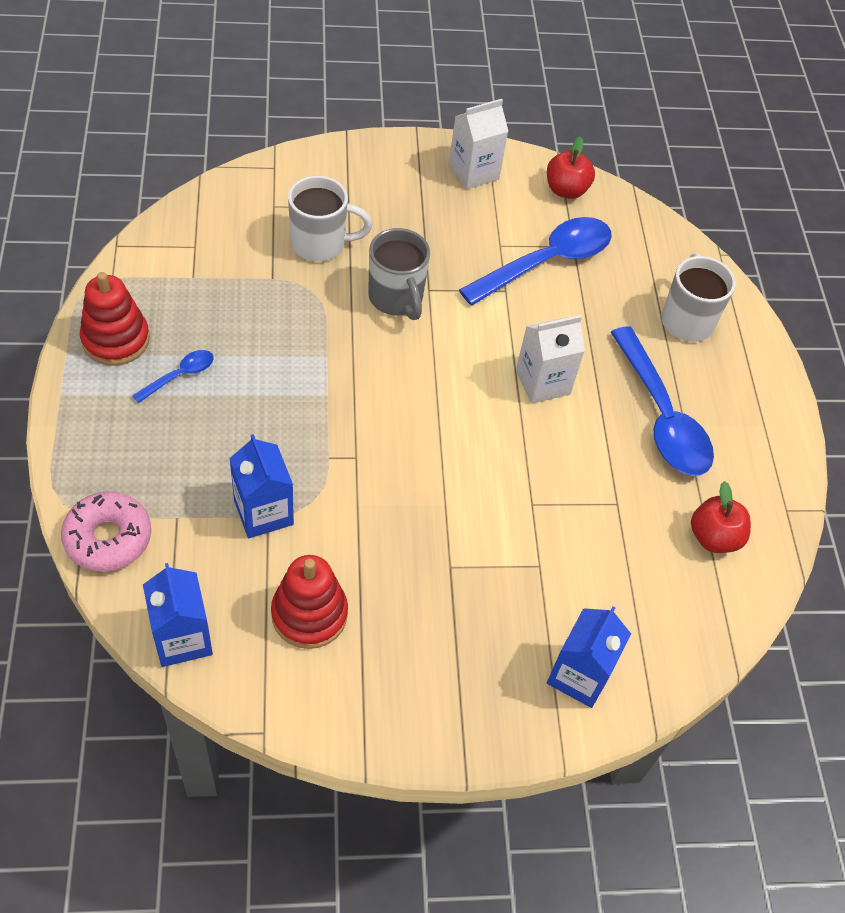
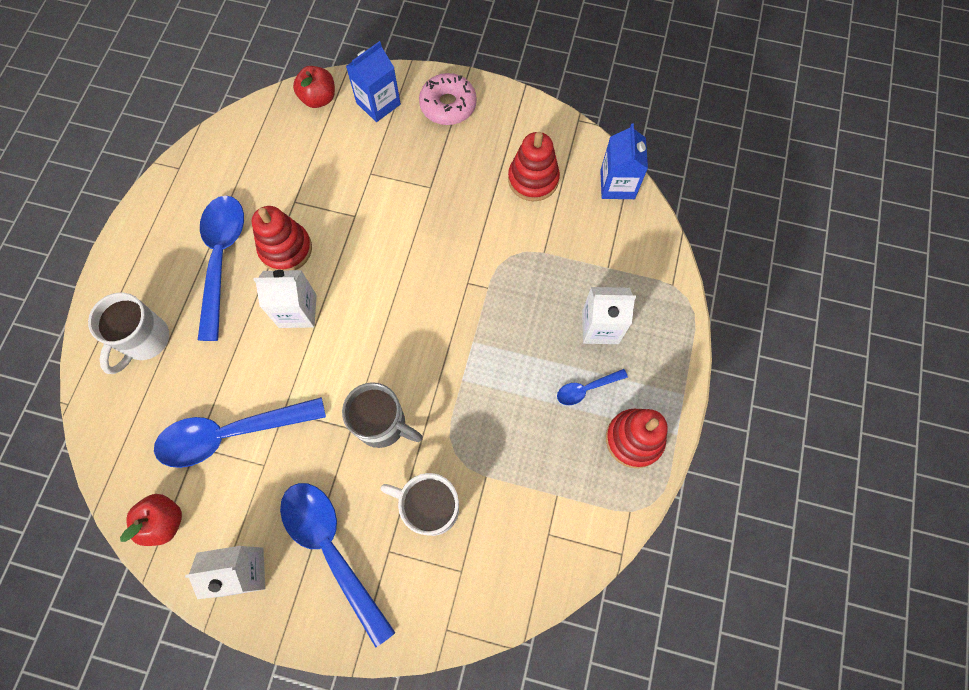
camera: 155 degrees left, 15 degrees up
pink donut [61,491,151,572] -> pink donut moved to [419,73,477,125]
blue carton [229,434,294,538] -> none
grey mug [368,228,430,320] -> grey mug turned 120 degrees clockwise [342,382,423,448]
red apple [691,481,751,553] -> red apple moved to [293,66,335,108]
none -> red stacking toy [252,206,312,271]
none -> blue spoon [280,483,396,648]
none -> white carton [582,287,636,344]

